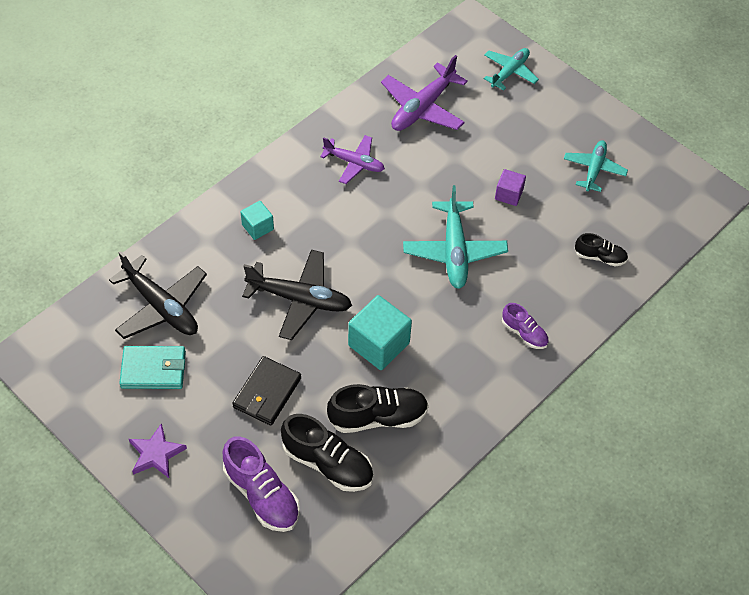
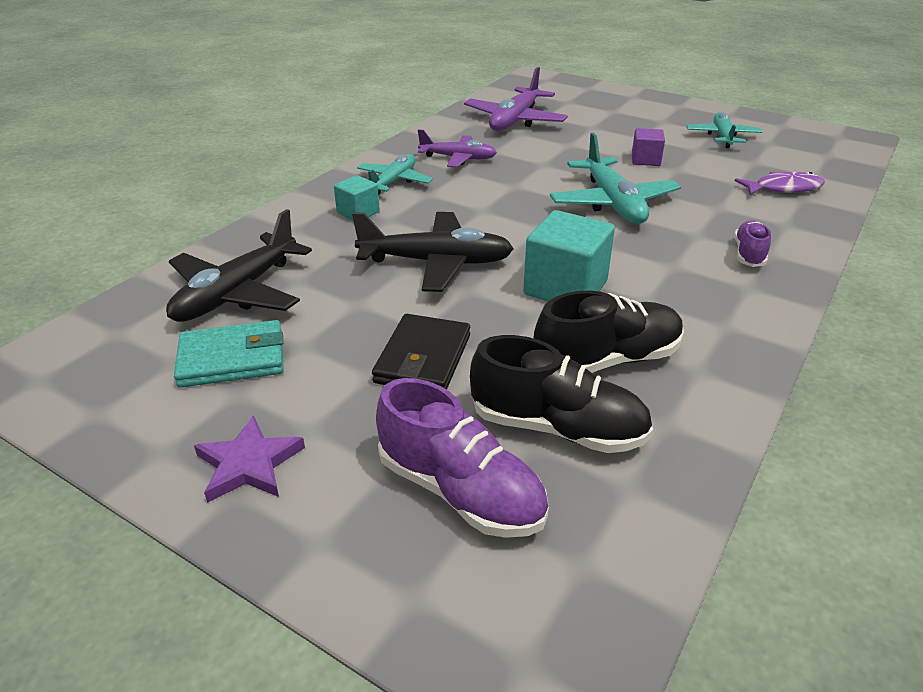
camera: 10 degrees left, 20 degrees down
black plane [109,251,207,339] -> black plane turned 90 degrees clockwise [166,209,312,322]
turquoise plane [484,48,539,91] -> turquoise plane moved to [357,154,433,195]
purple shoe [502,303,549,349] -> purple shoe turned 105 degrees counterclockwise [734,220,771,267]
black shoe [575,233,628,267] -> purple fish [735,171,825,195]

